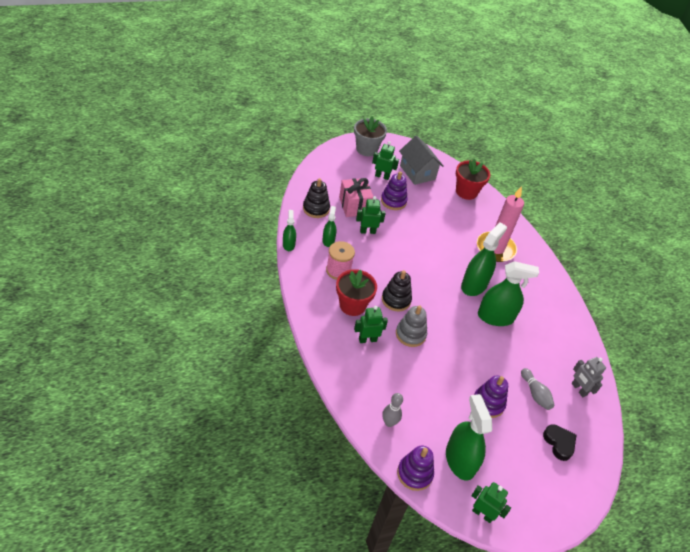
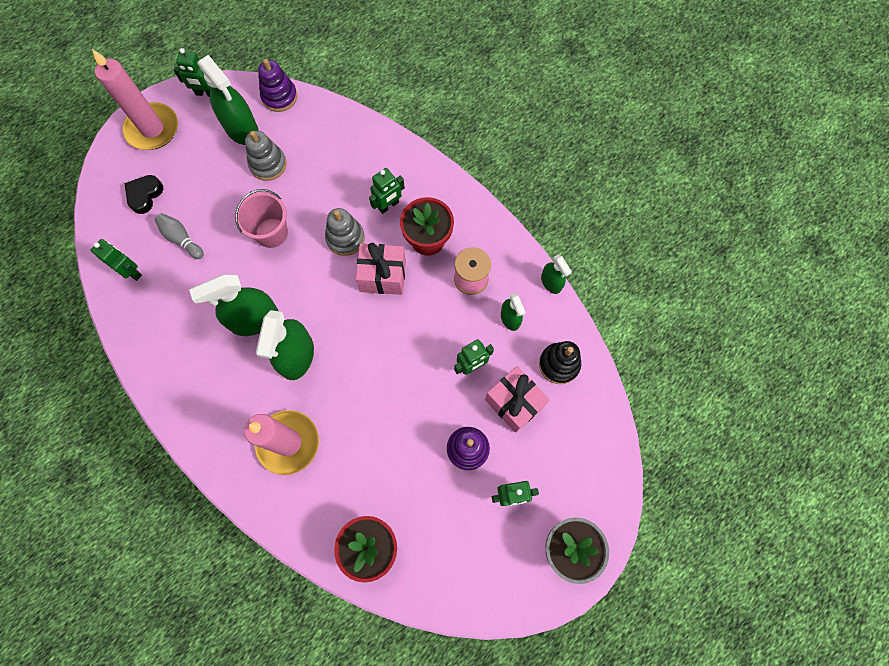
camera: 160 degrees right, 25 degrees up
black stacking toy [382,270,412,311] -> pink gift [356,243,406,295]
grey bowling pin [382,393,403,427] -> none
grey house [399,135,443,185] -> none
purple stacking toy [474,375,508,418] -> none
black heart [543,424,576,461] -> black heart turned 75 degrees clockwise [125,175,163,214]
grey robot [572,357,606,397] -> green robot [90,239,142,281]
none -> pink candle [92,49,178,150]
none -> pink bucket [235,189,288,248]
none -> grey stacking toy [245,131,287,181]

